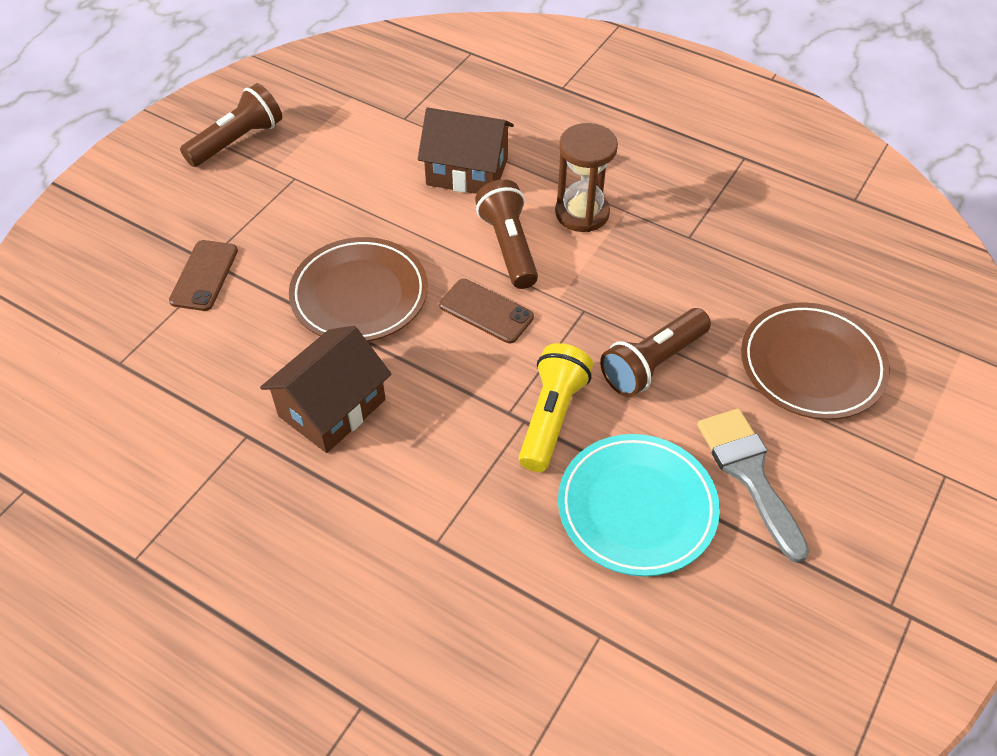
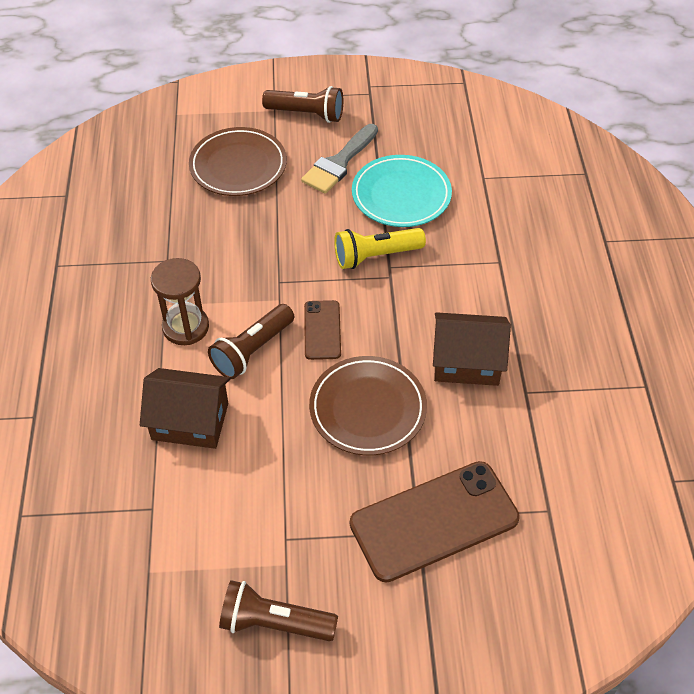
camera: 125 degrees left, 0 degrees up
brown phone [169,240,238,311] -> brown phone [350,461,520,583], size x1.95
brown house [418,108,514,194] -> brown house turned 60 degrees counterclockwise [140,368,230,449]
brown flashlight [600,308,711,397] -> brown flashlight moved to [262,86,343,123]

